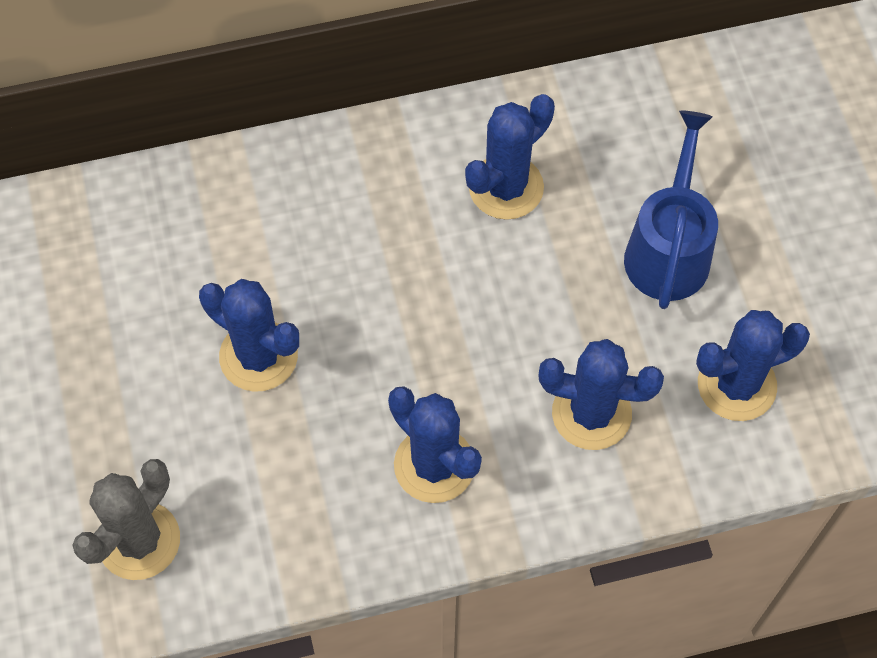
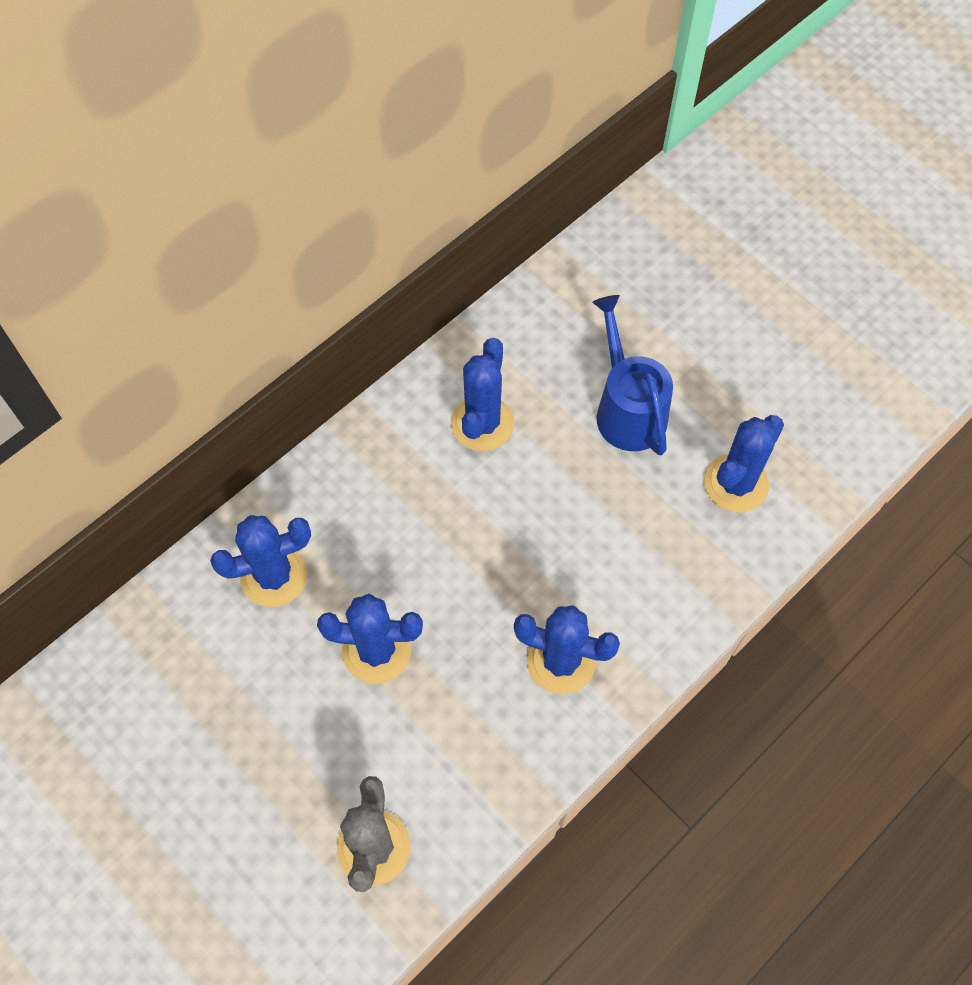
camera: 30 degrees left, 0 degrees up
blue cactus [538,339,664,450] -> blue cactus moved to [210,515,311,607]

